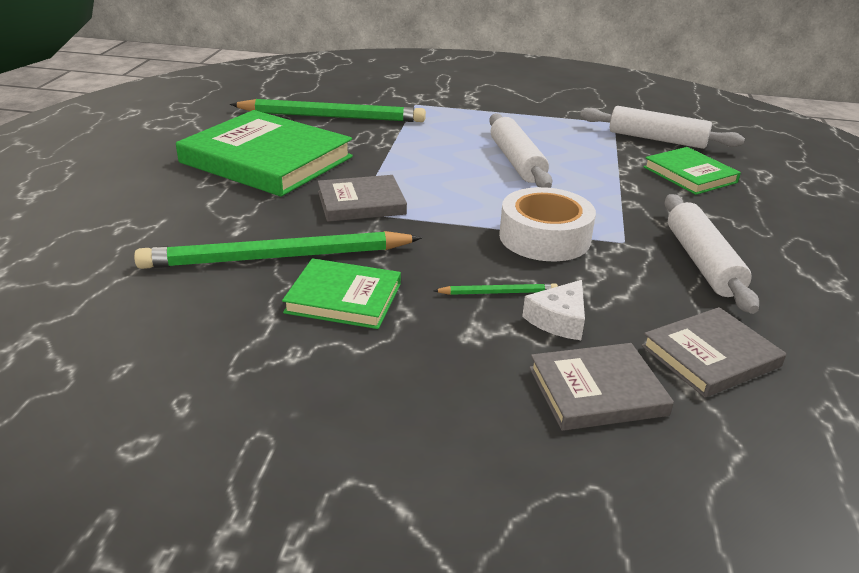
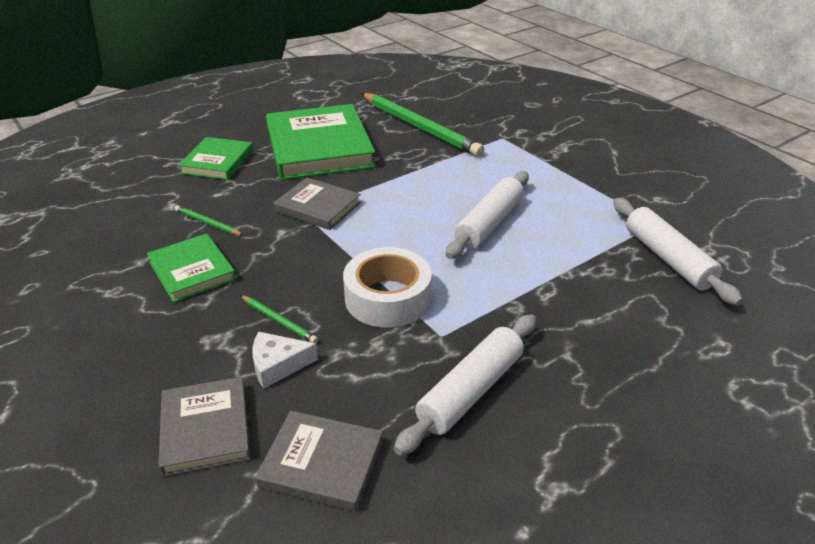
camera: 45 degrees right, 5 degrees up
green pencil [134,231,422,269] -> green pencil [175,205,243,236], size x0.42
grey book [529,343,674,431] -> grey book turned 45 degrees clockwise [158,377,251,477]
green book [644,147,741,195] -> green book moved to [178,137,253,180]

